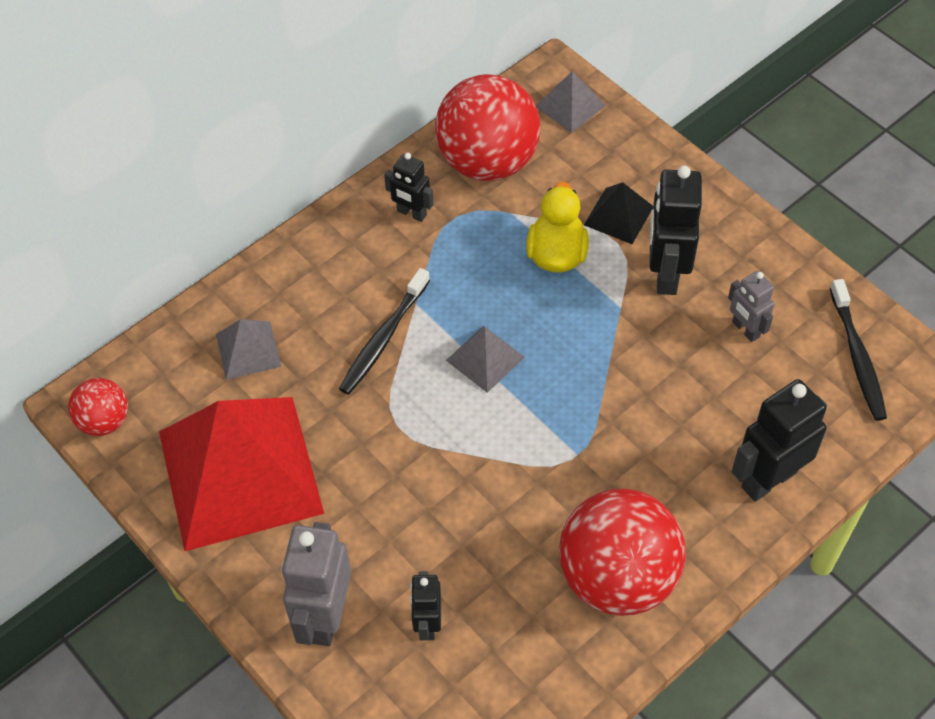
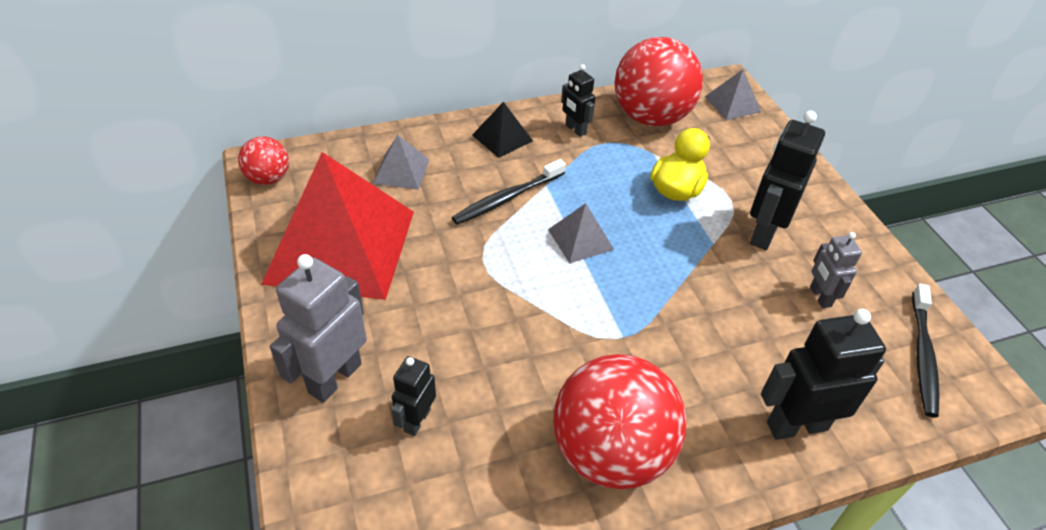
camera: 20 degrees right, 10 degrees down
black pyramid [584,182,653,244] -> black pyramid moved to [472,102,533,158]

